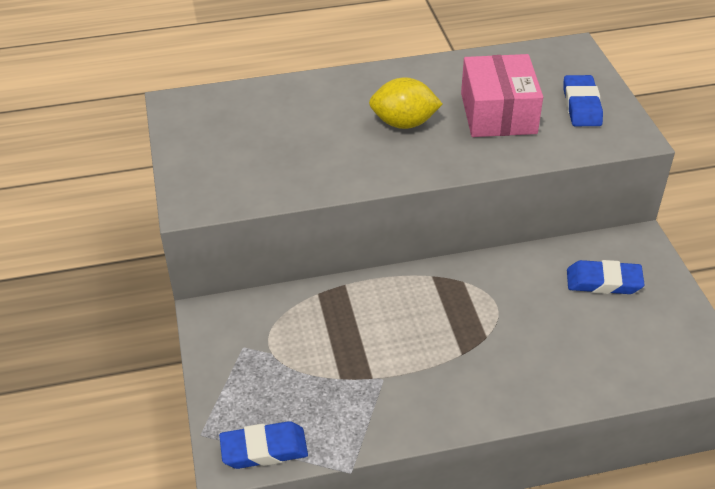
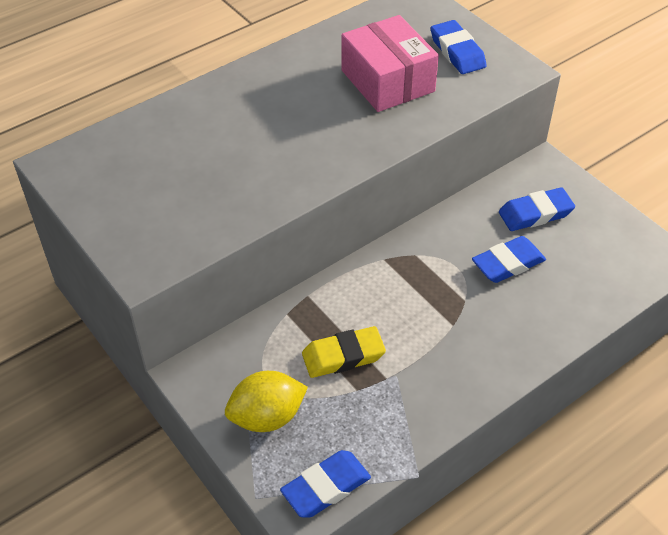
camera: 25 degrees left, 5 degrees up
yellow lemon [369,77,443,129] -> yellow lemon moved to [225,371,308,432]
none -> yellow eraser [302,326,386,378]
none -> blue eraser [472,236,546,283]

